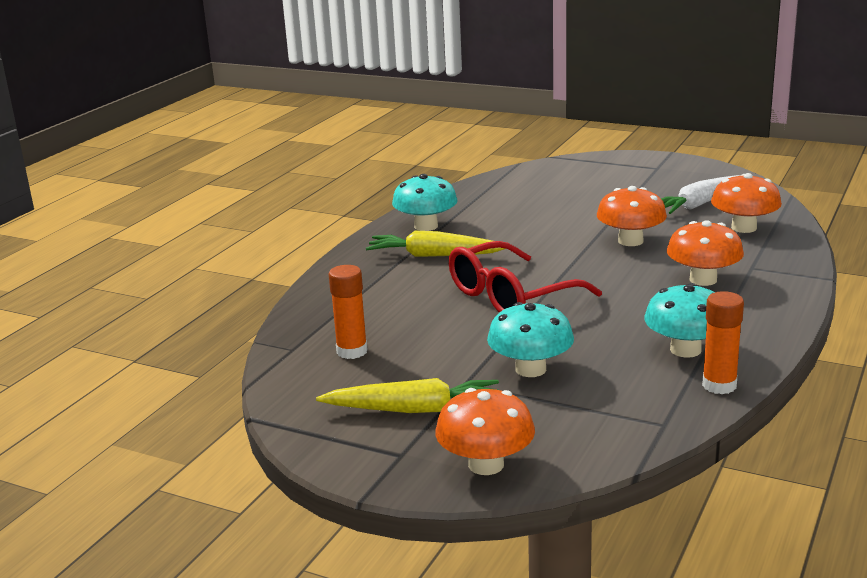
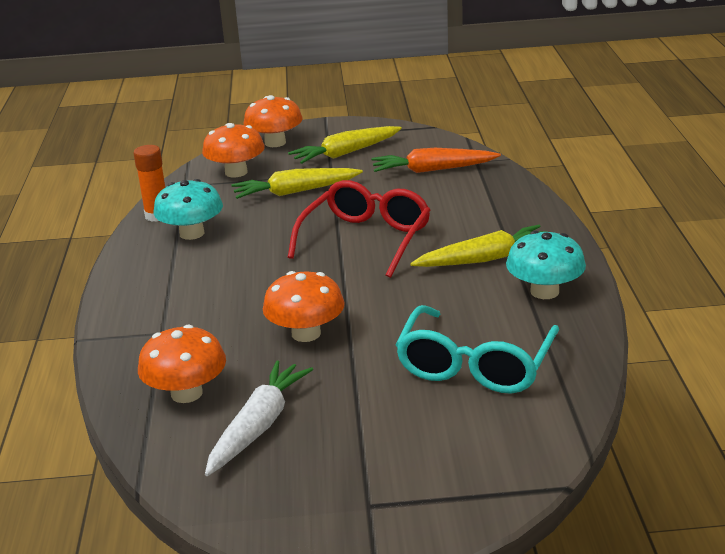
camera: 150 degrees right, 5 degrees up
orange glue stick [329,265,368,359] -> orange carrot [371,148,501,173]
turquoise mushroom [487,302,574,377] -> yellow carrot [231,168,363,199]
orange mushroom [667,220,744,286] -> orange mushroom moved to [202,123,265,177]
none -> turquoise glasses [396,305,559,394]

